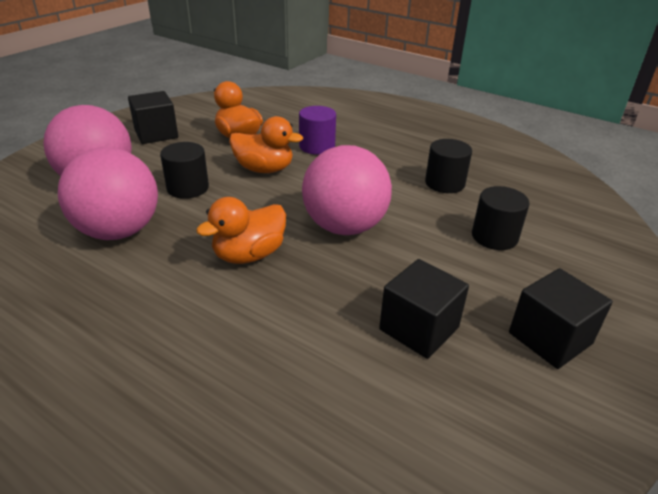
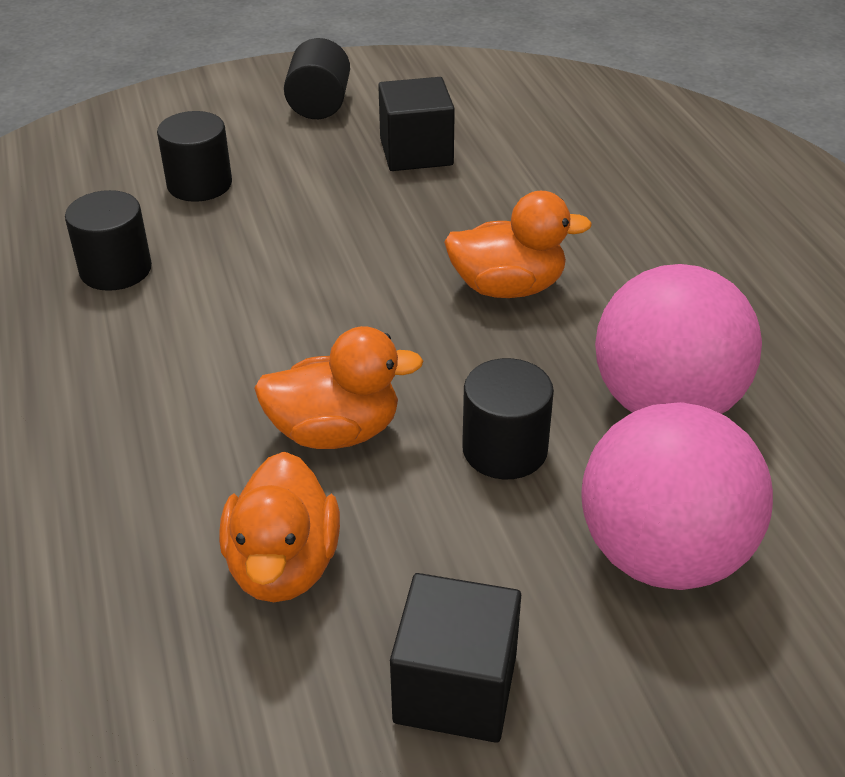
camera: 140 degrees left, 5 degrees up
orange duck [229,116,303,173] -> orange duck turned 120 degrees clockwise [254,326,423,449]
purple cylinder [299,106,336,155] -> none
pink ball [302,145,392,235] -> none
black cube [509,268,613,369] -> black cylinder [284,38,350,119]

